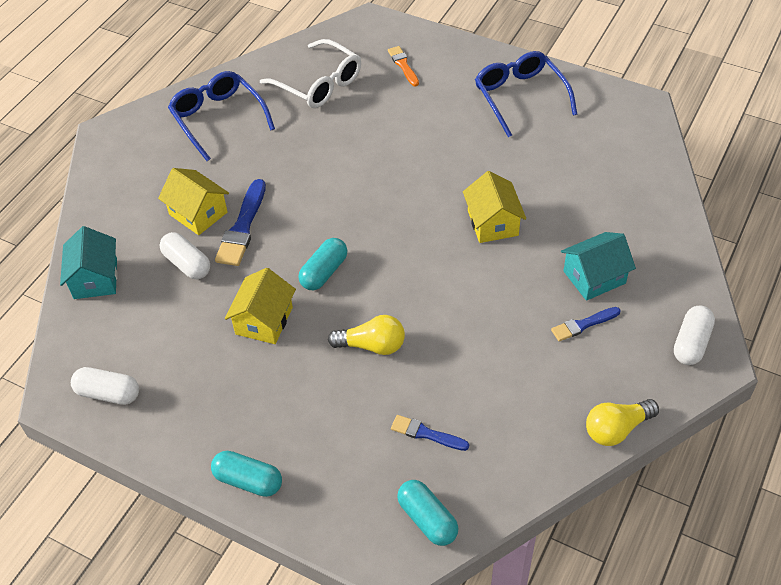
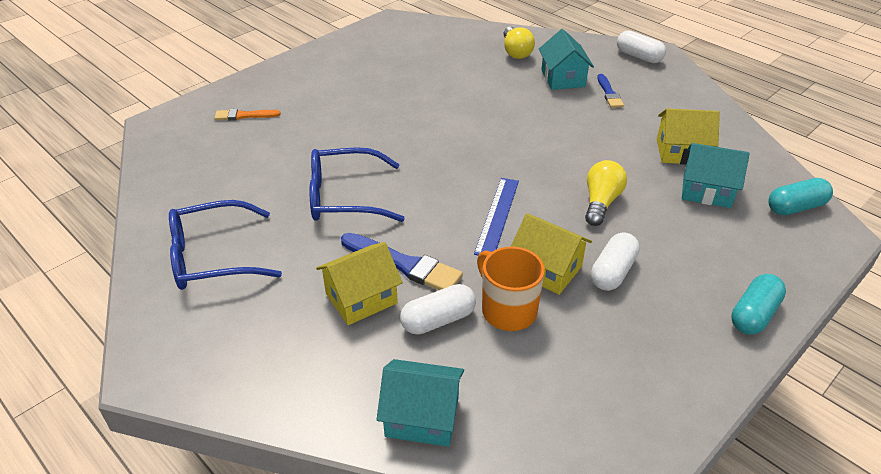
camera: 75 degrees left, 10 degrees down
white capsule [71,367,139,405] -> white capsule moved to [591,233,640,291]
white glasses [260,39,361,108] -> none
turquoise capsule [298,238,348,290] -> blue ruler [474,178,519,255]
blue brush [391,415,469,451] -> turquoise house [682,143,750,208]
yellow house [463,171,526,243] -> yellow house moved to [657,108,720,165]
blue glasses [475,51,577,137] -> blue glasses moved to [309,147,405,222]
yellow light bulb [586,399,659,446] -> yellow light bulb moved to [503,27,535,59]
none -> orange mug [477,247,545,331]

